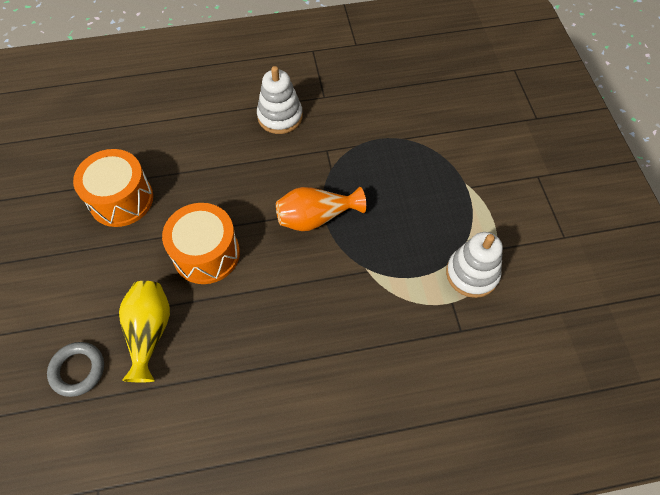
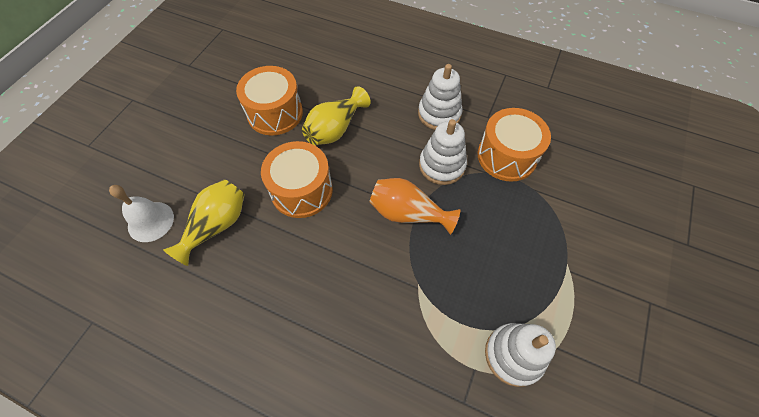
camera: 35 degrees right, 0 degrees up
grey ring [47,342,104,397] -> white bell [109,185,174,242]
none -> yellow vase [302,86,371,145]
none -> white stacking toy [419,119,467,185]
none -> orange drum [478,108,551,182]

